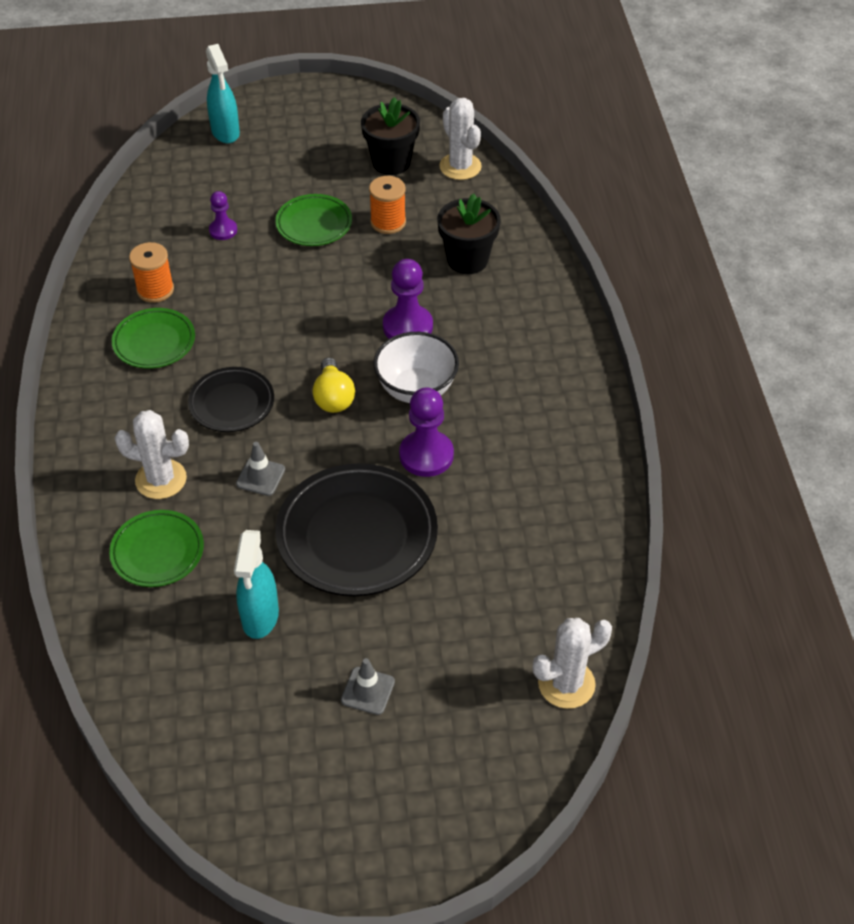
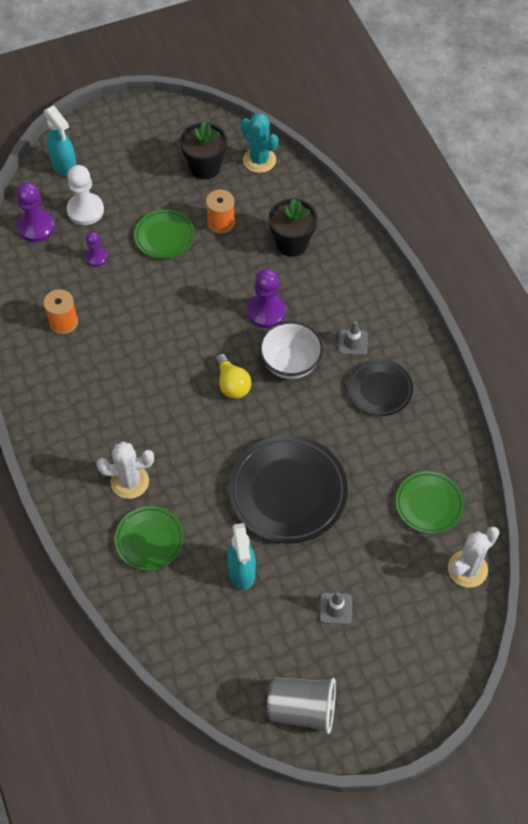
camera: 15 degrees left, 10 degrees up
green plate [112,308,195,369] -> green plate moved to [396,471,464,534]
black plate [188,367,274,432] -> black plate moved to [348,359,413,416]
grey traffic cone [236,442,285,496] -> grey traffic cone moved to [339,321,368,355]
purple pawn [399,388,454,477] -> purple pawn moved to [16,182,55,242]
white cactus [439,98,482,180] -> turquoise cactus [241,113,279,173]
none -> white pawn [67,165,104,225]
none -> grey cup [267,677,336,734]

